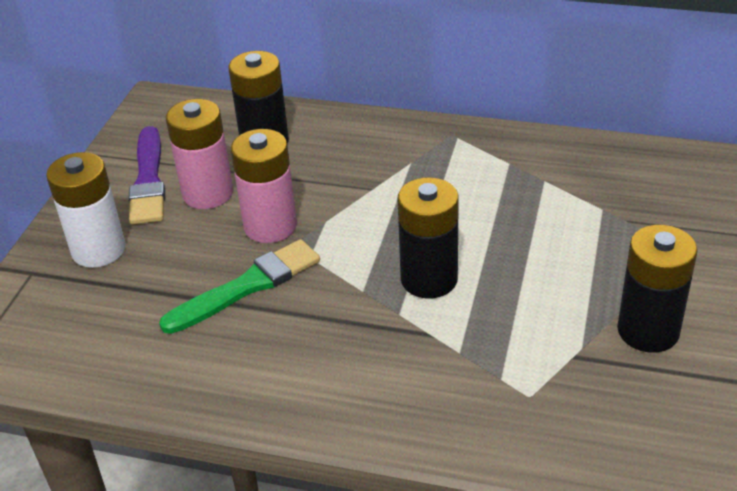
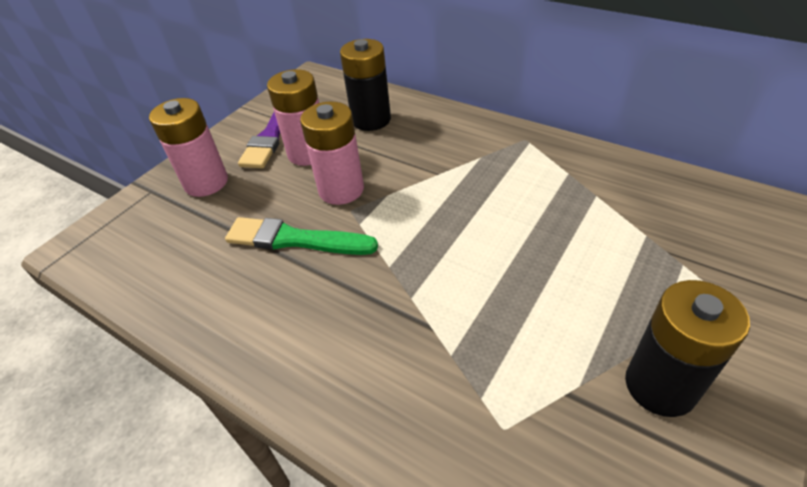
camera: 20 degrees right, 5 degrees up
white battery [46,152,126,268] -> pink battery [149,98,228,197]
green brush [159,239,320,334] -> green brush turned 150 degrees counterclockwise [225,217,378,255]
black battery [398,177,459,298] -> none

